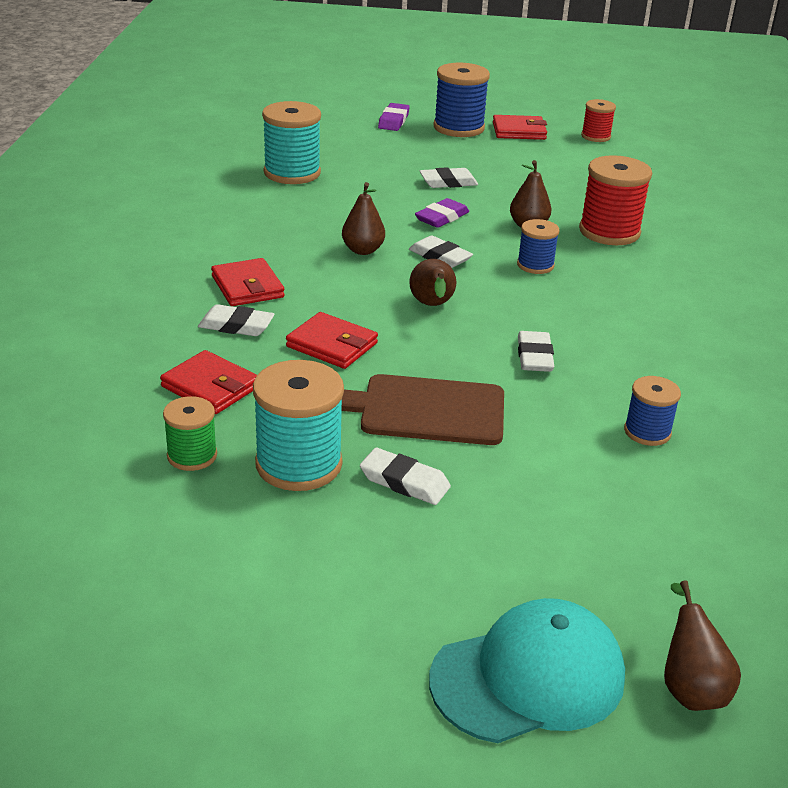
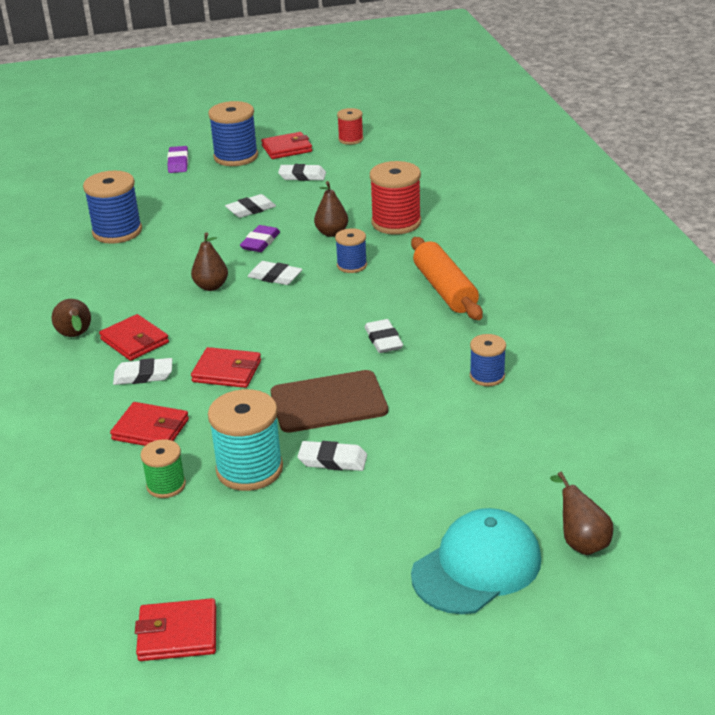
camera: 15 degrees left, 0 degrees up
turquoise spool [262,101,321,184] -> blue spool [83,171,142,244]
brown pear [409,259,457,306] -> brown pear moved to [52,299,91,337]
none -> red wallet [135,598,216,661]
none -> white eraser [278,164,326,181]
none -> orange rolling pin [411,237,483,320]

